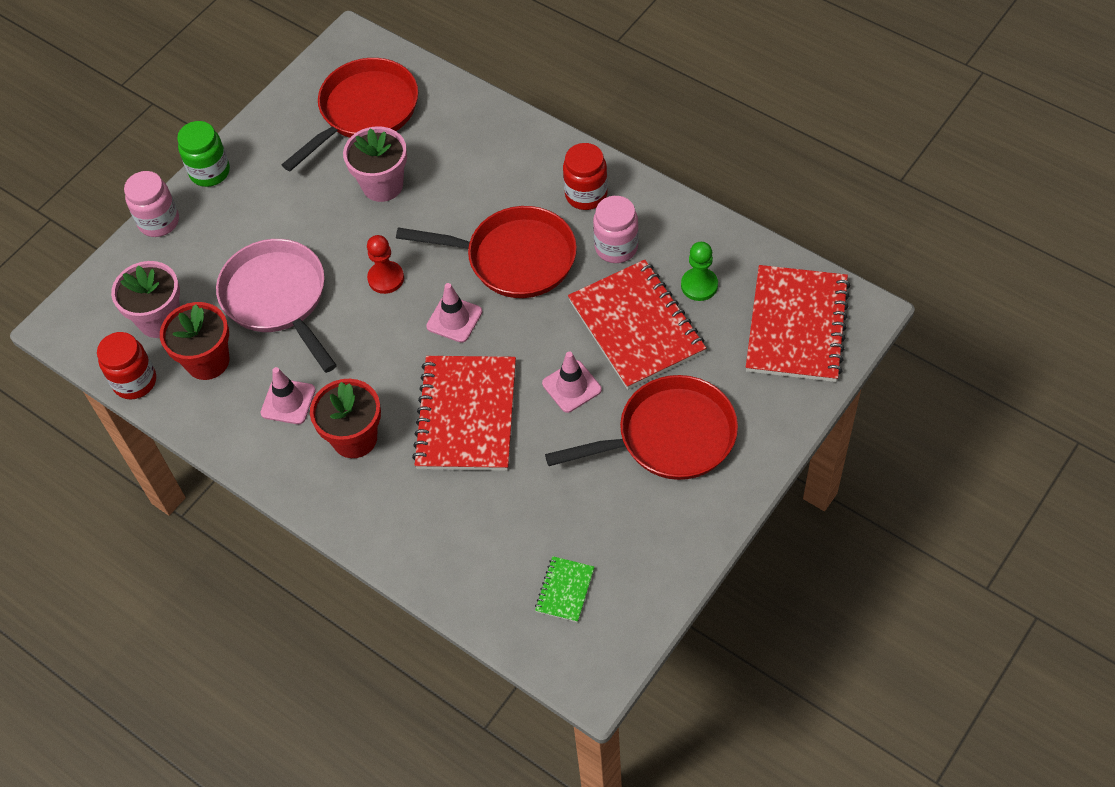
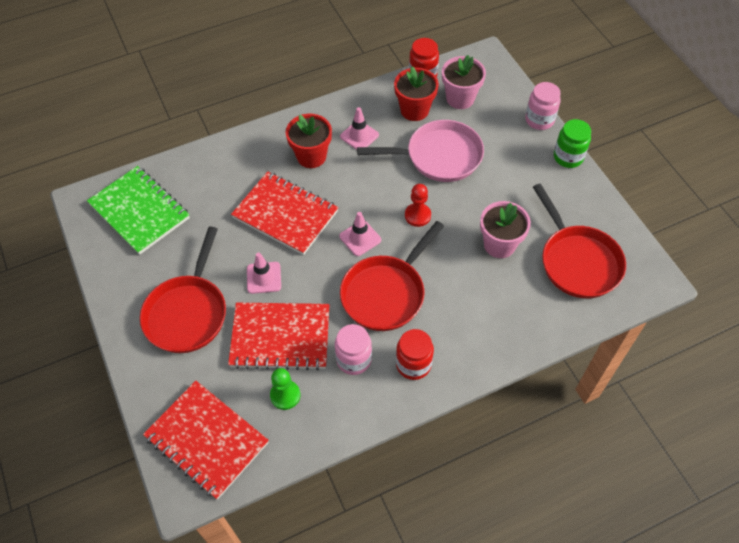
camera: 115 degrees right, 0 degrees up
green notebook [535,556,594,622] -> green notebook [87,166,190,255], size x2.22

